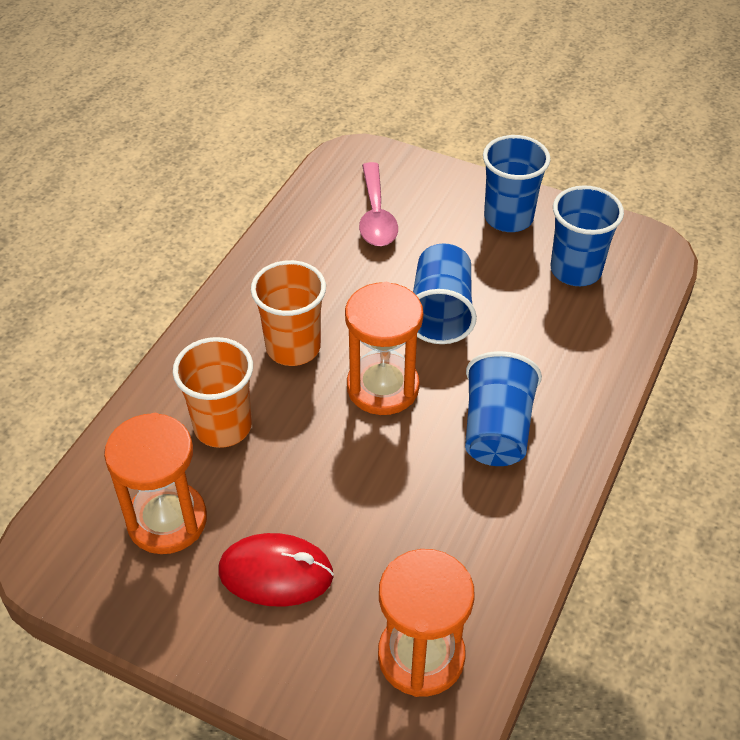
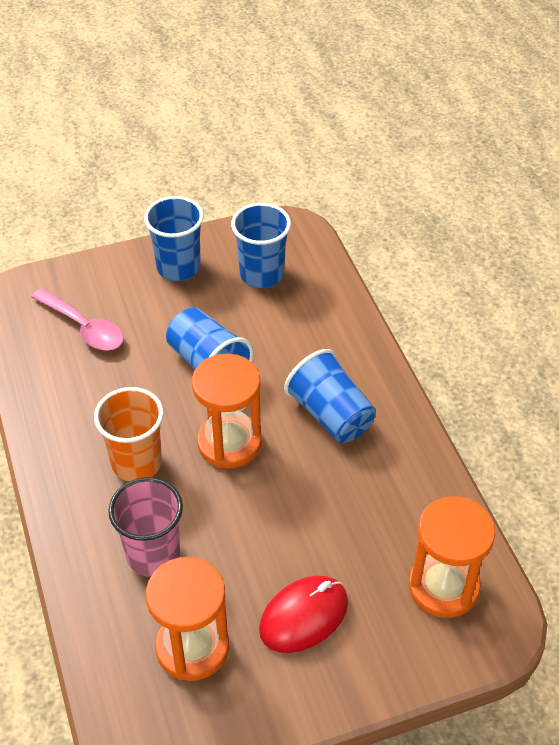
camera: 45 degrees left, 0 degrees up
orange cup [173,337,253,448] -> pink cup [108,477,183,577]

